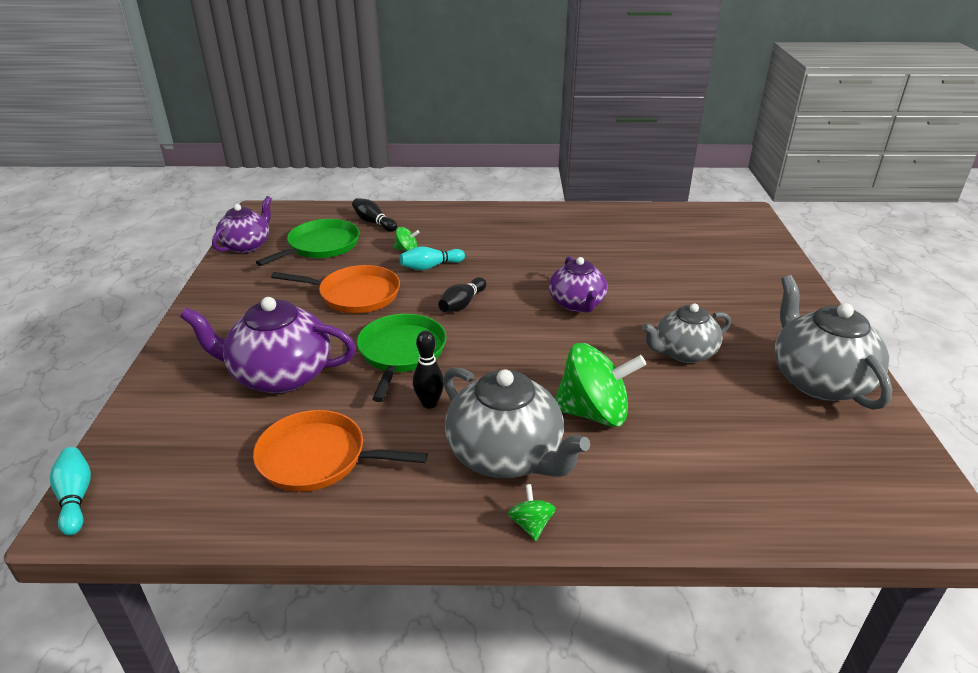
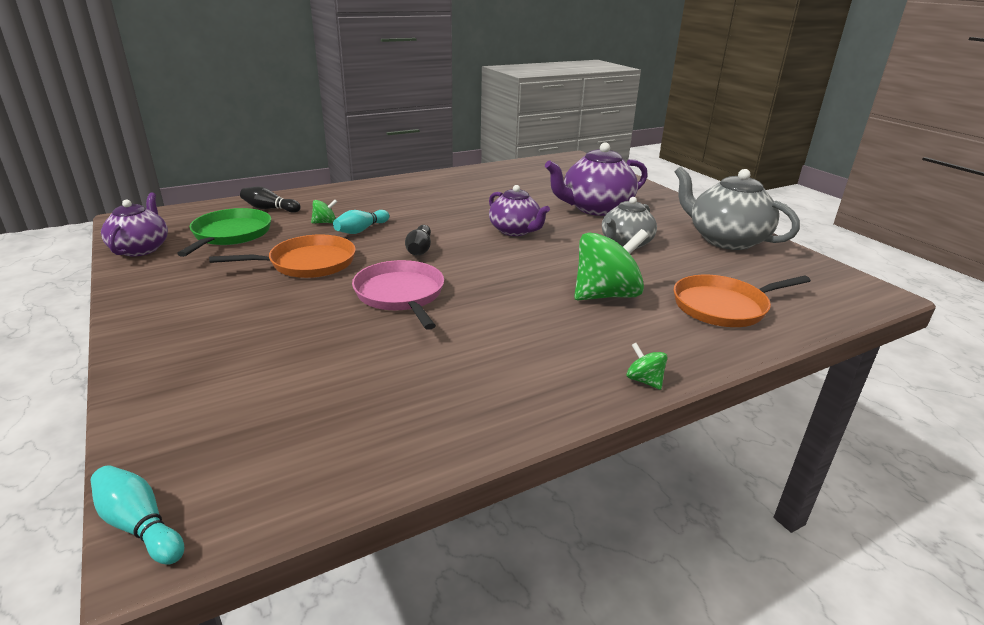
camera: 30 degrees left, 5 degrees down
purple teapot [180,297,356,393] -> purple teapot moved to [545,143,648,216]
orange pan [253,410,428,492] -> orange pan moved to [674,275,811,327]
green pan [357,314,446,402] -> pink pan [352,260,444,330]
black bowling pin [413,331,444,408] -> none
grey teapot [443,367,590,478] -> none

